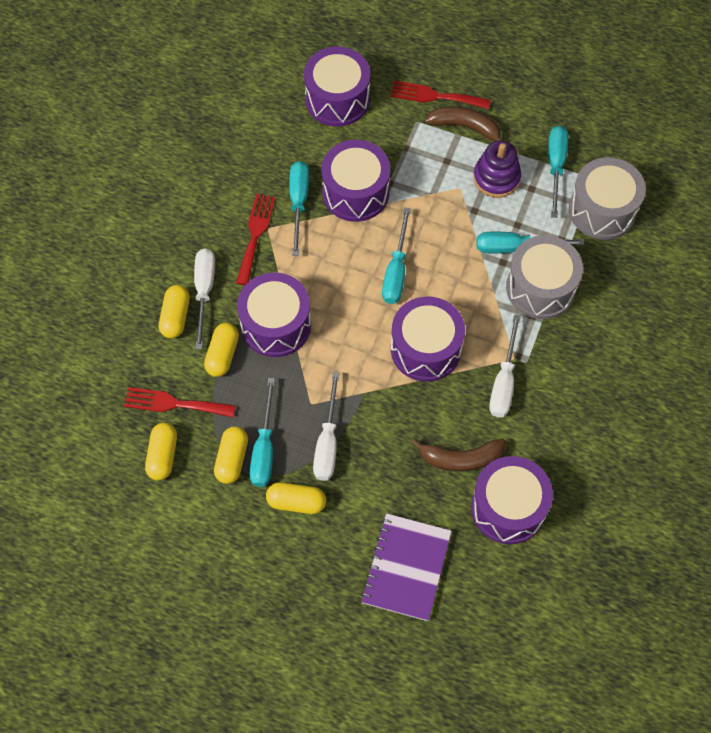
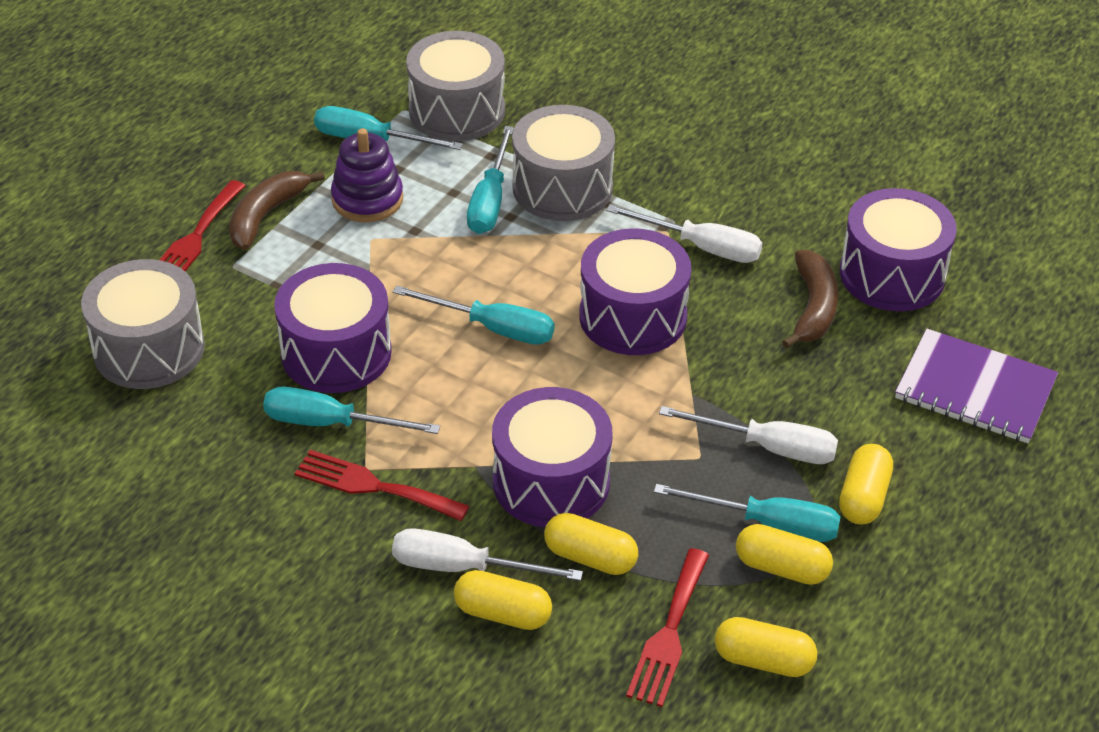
camera: 80 degrees left, 20 degrees down
purple drum [304,47,370,127] -> grey drum [81,259,205,389]

